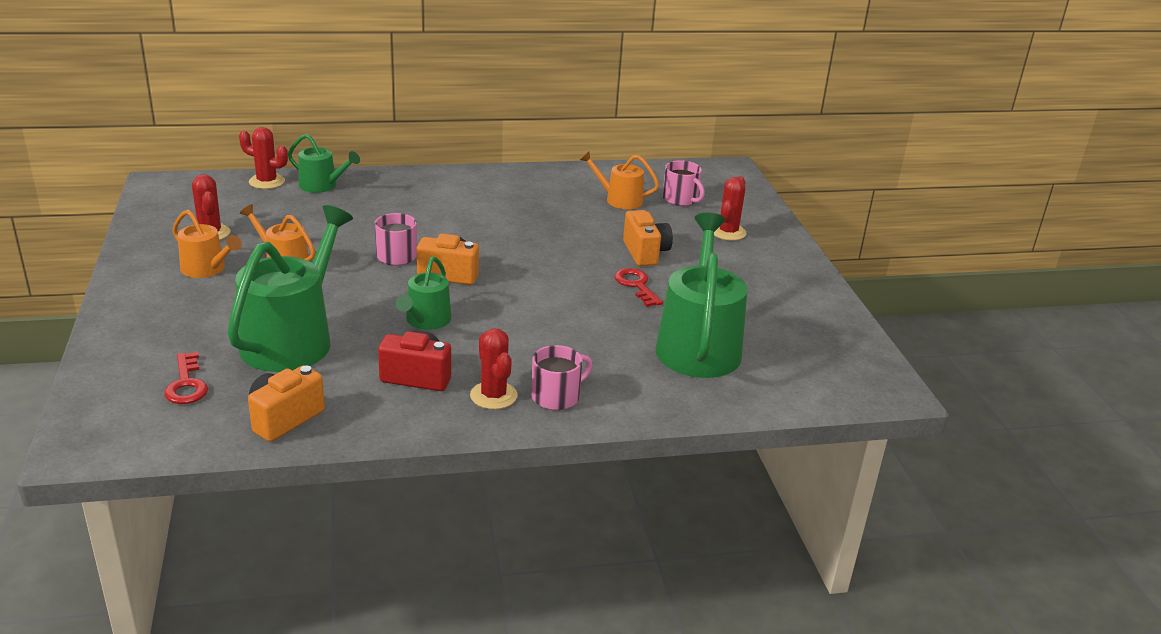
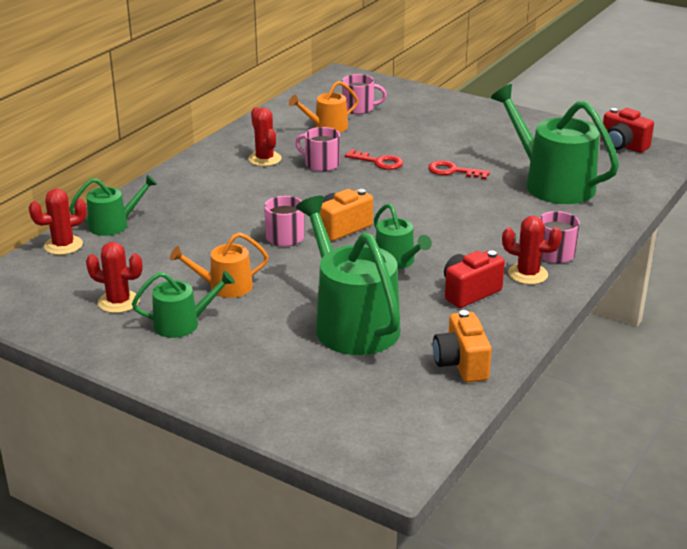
camera: 45 degrees left, 0 degrees up
red key [164,352,208,404] -> red key moved to [345,149,403,170]
orange watering can [172,210,242,278] -> green watering can [132,271,235,338]
orange camera [623,210,673,266] -> none
red cactus [714,176,747,241] -> red cactus moved to [248,107,281,166]
none -> pink mug [295,127,340,172]
none -> red camera [601,108,654,153]

